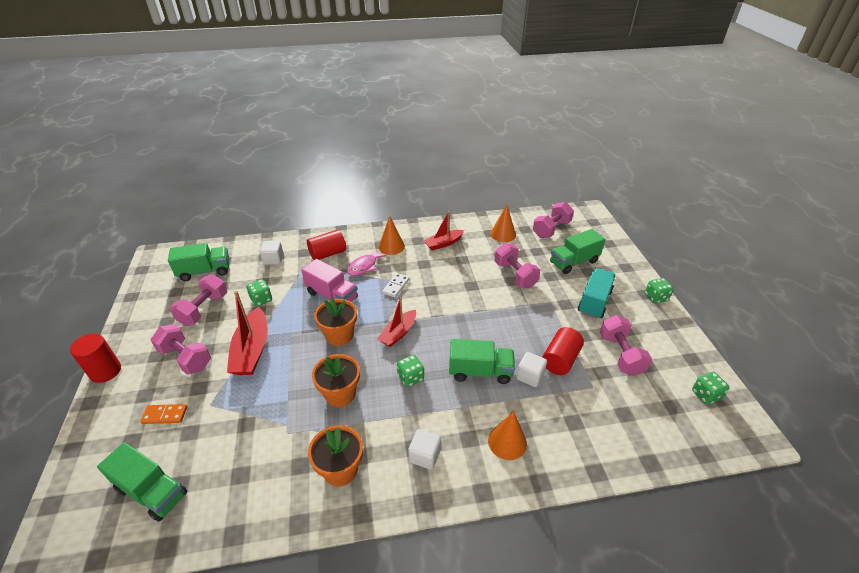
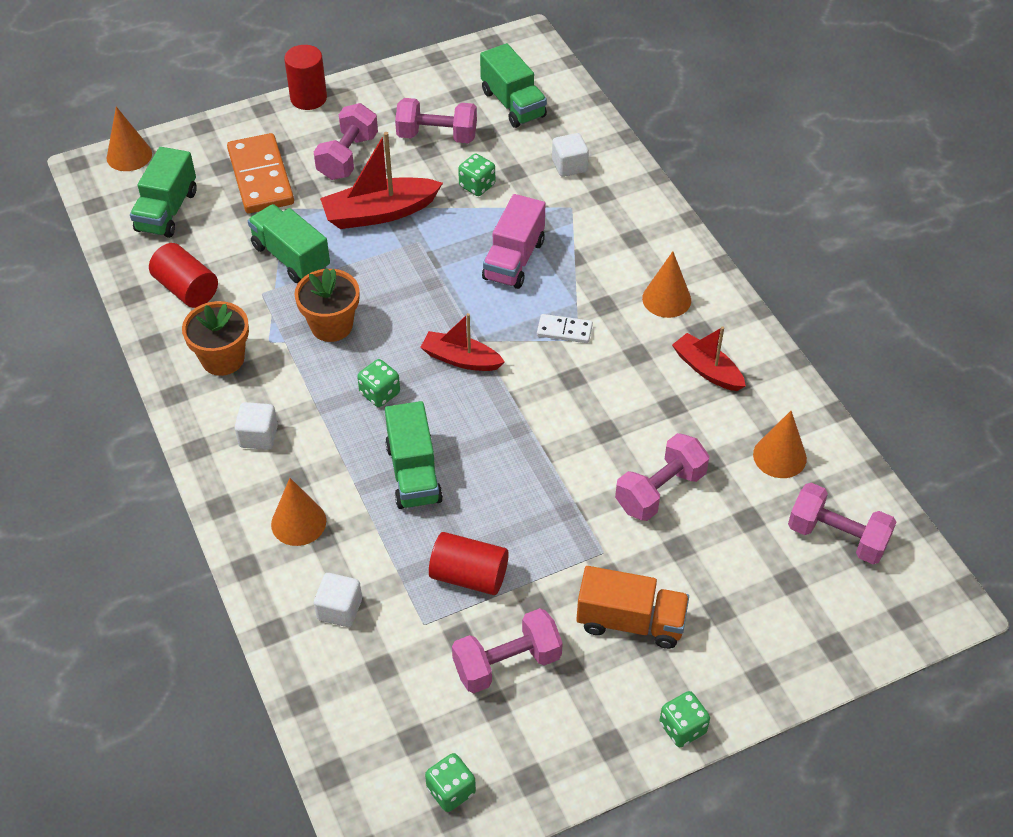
camera: 75 degrees right, 10 degrees up
orange domino [140,404,187,424] -> orange domino [227,133,294,213], size x2.03
red cylinder [307,230,346,260] -> red cylinder moved to [149,243,218,308]
orange flower pot [314,297,357,346] -> none
pink fish [347,249,387,276] -> none
white cube [516,352,547,387] -> white cube moved to [314,573,362,627]
green truck [550,229,605,274] -> green truck moved to [248,204,330,283]
turquoise truck [578,268,616,319] -> orange truck [576,566,689,649]
none -> orange cone [107,107,152,171]

